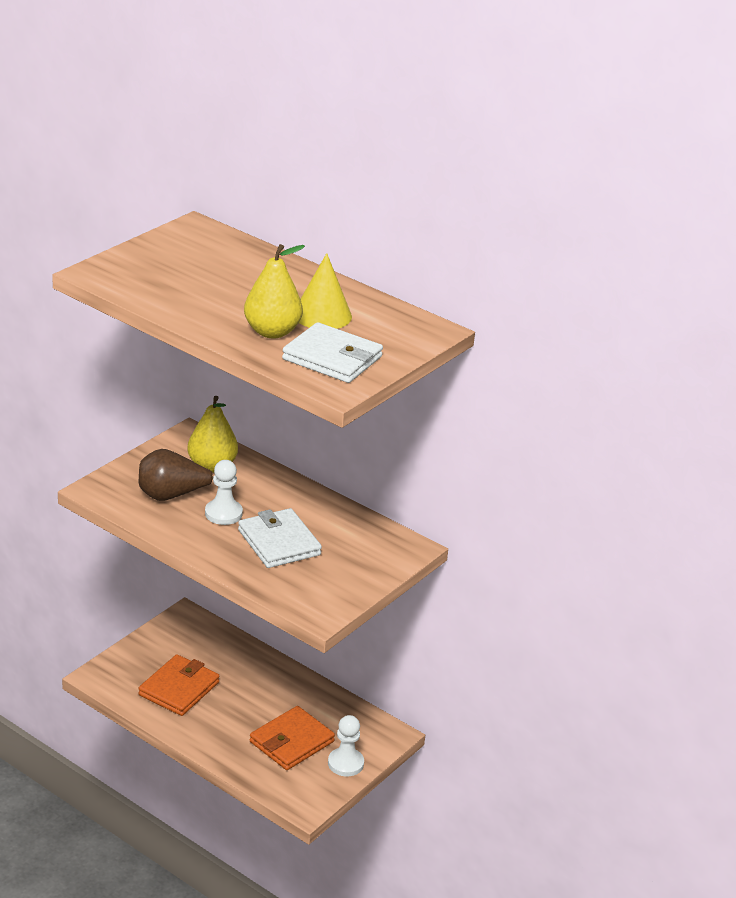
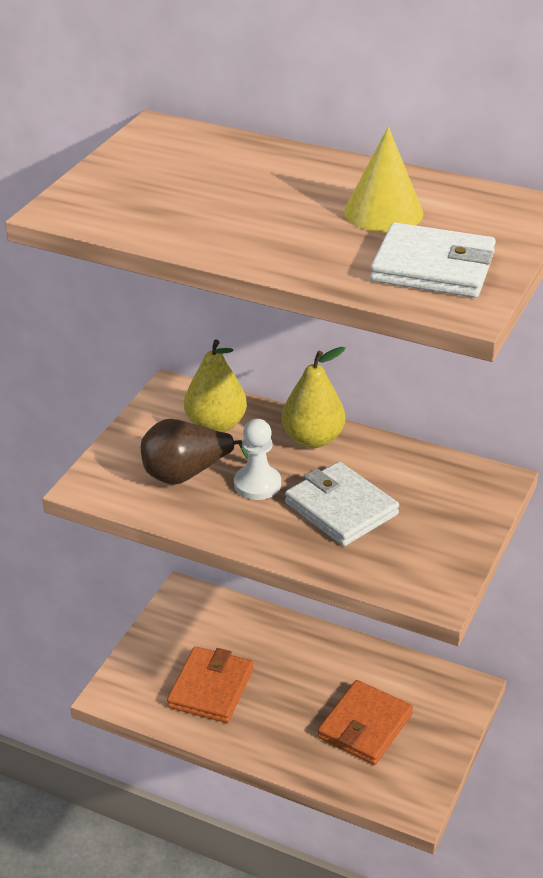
camera: 10 degrees left, 5 degrees up
yellow pear [244,244,305,338] -> yellow pear moved to [282,347,345,448]
white pawn [328,715,364,776] -> none

